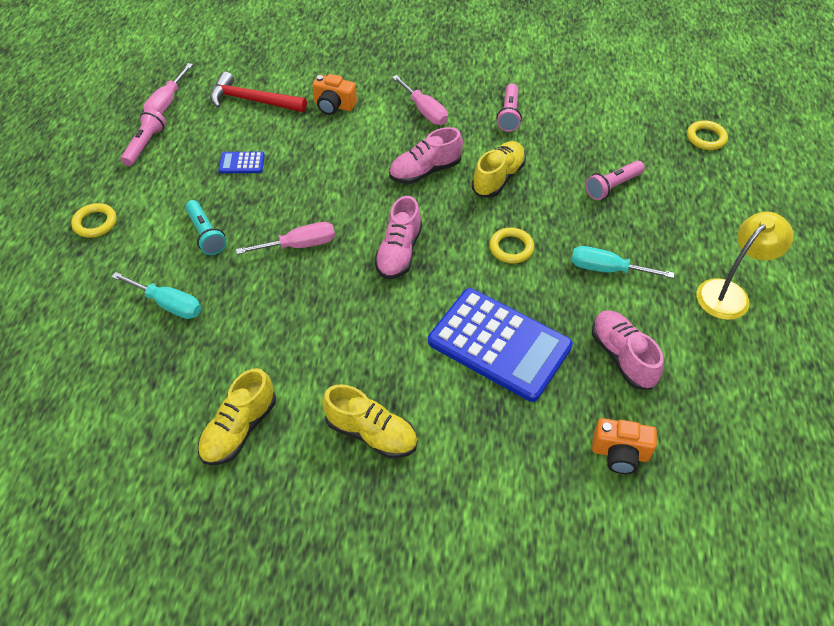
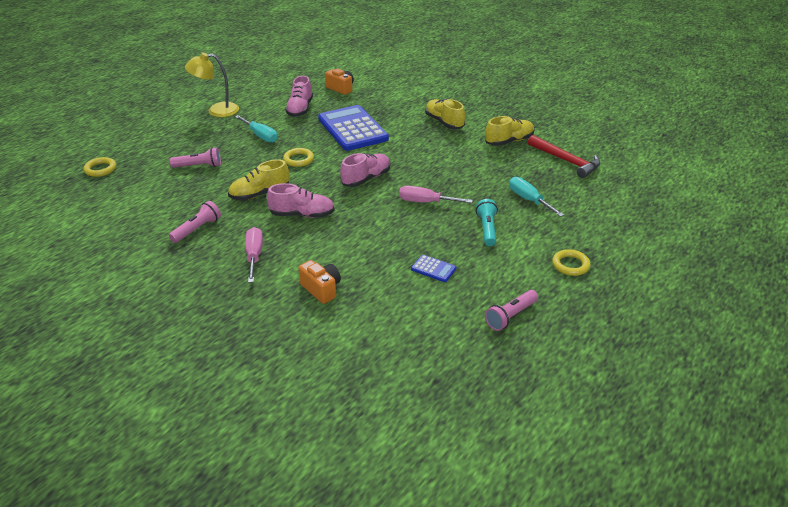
camera: 150 degrees left, 15 degrees down
pink screwdriver [143,63,193,114] -> none
red hammer [210,72,307,112] -> red hammer moved to [528,135,600,178]

